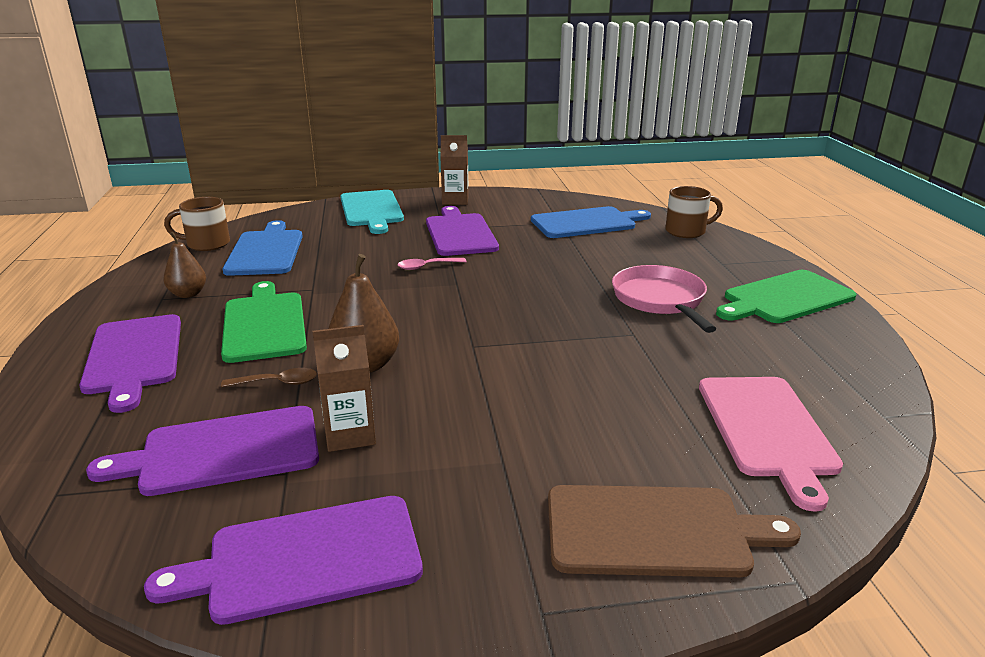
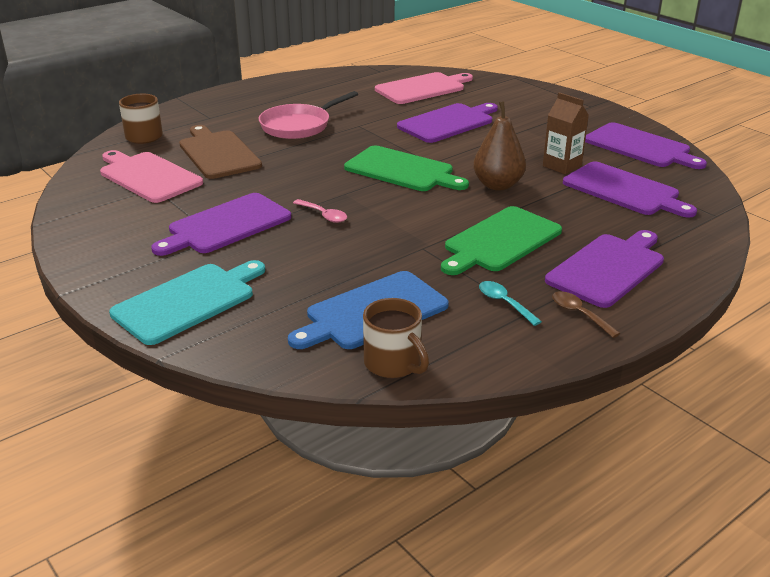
camera: 120 degrees left, 5 degrees up
brown pear [164,232,206,298] -> turquoise spoon [479,281,542,326]
brown spoon [221,368,317,387] -> brown spoon moved to [552,291,620,338]
brown carton [440,135,469,205] -> none
blue cutting board [531,206,651,238] -> pink cutting board [100,150,203,203]
brown cutting board [548,485,801,577] -> brown cutting board moved to [179,125,262,179]
green cutting board [716,270,856,323] -> green cutting board moved to [344,146,469,191]
none -> purple cutting board [397,103,498,143]

